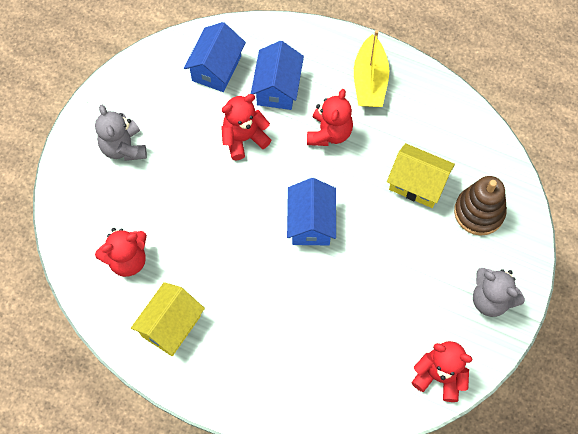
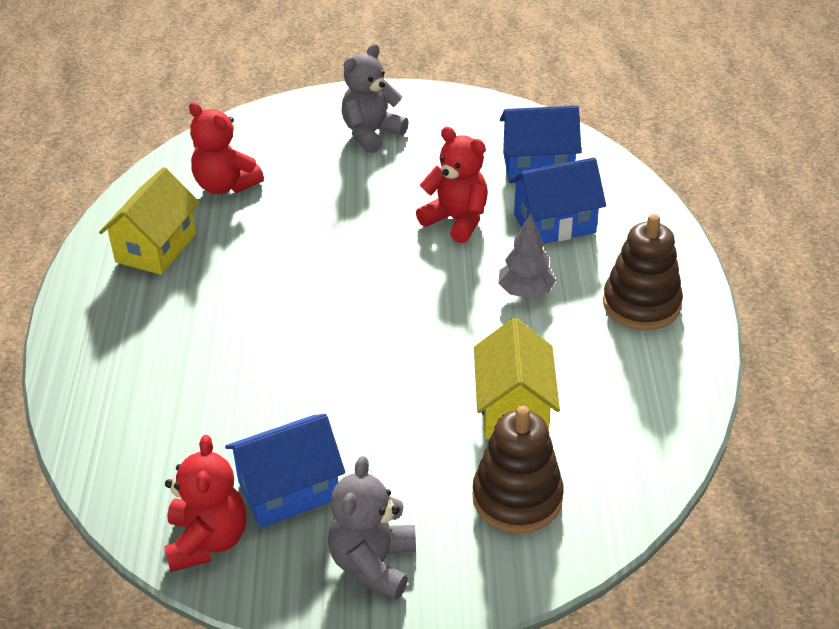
camera: 65 degrees right, 25 degrees down
yellow house [131,282,205,356] -> yellow house turned 75 degrees counterclockwise [99,167,200,275]
blue house [287,178,336,245] -> blue house moved to [225,414,345,528]
red teddy bear [307,89,353,146] -> grey tree [498,213,556,298]
yellow boat [354,30,389,107] -> brown stacking toy [603,214,683,330]

